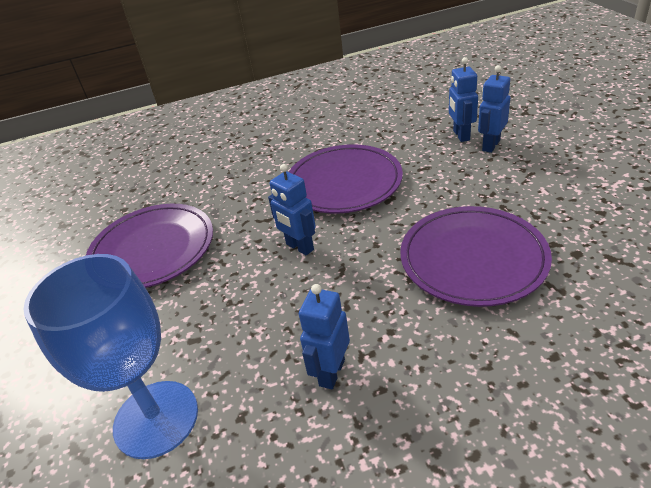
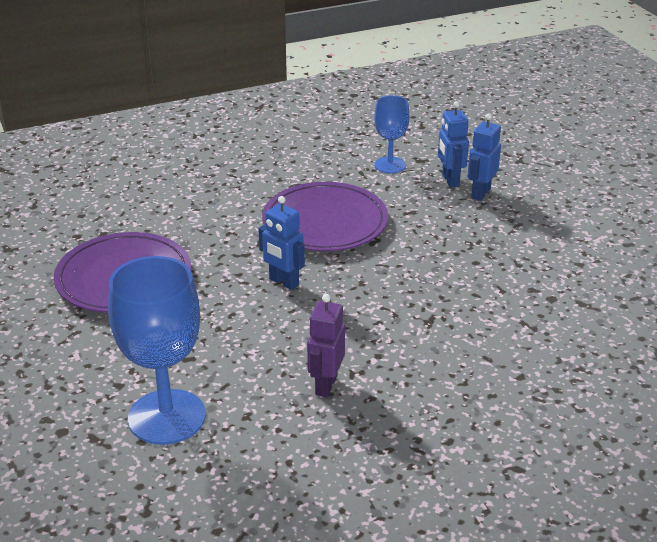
camera: 10 degrees left, 5 degrees down
blue robot [299,284,350,389] -> purple robot [307,294,345,397]
purple plate [400,206,552,307] -> none
none -> blue goblet [374,95,410,173]

